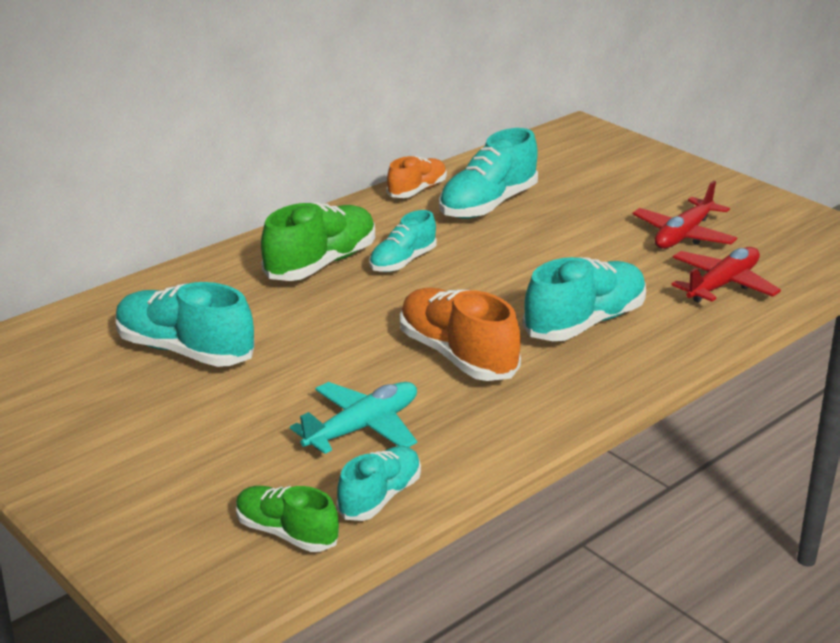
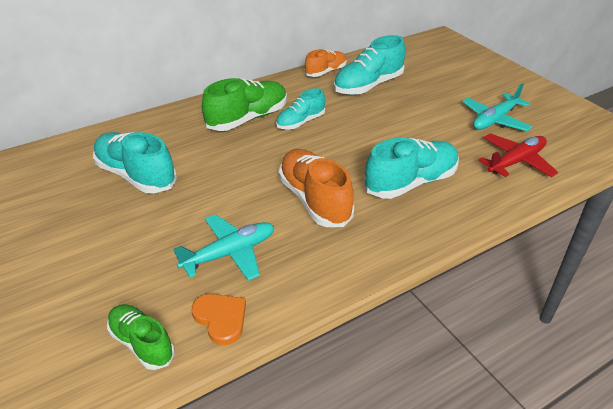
camera: 10 degrees right, 10 degrees up
turquoise shoe [337,446,421,521] -> orange heart [191,294,246,345]
red plane [633,181,737,249] -> turquoise plane [462,83,532,131]

